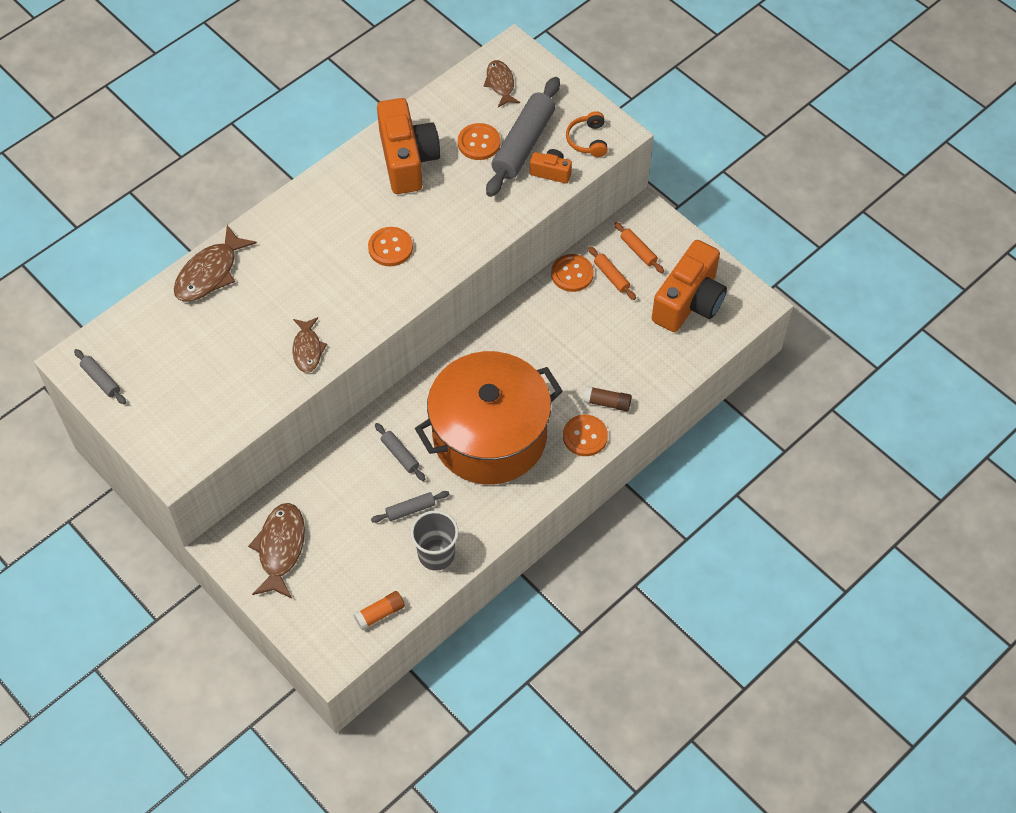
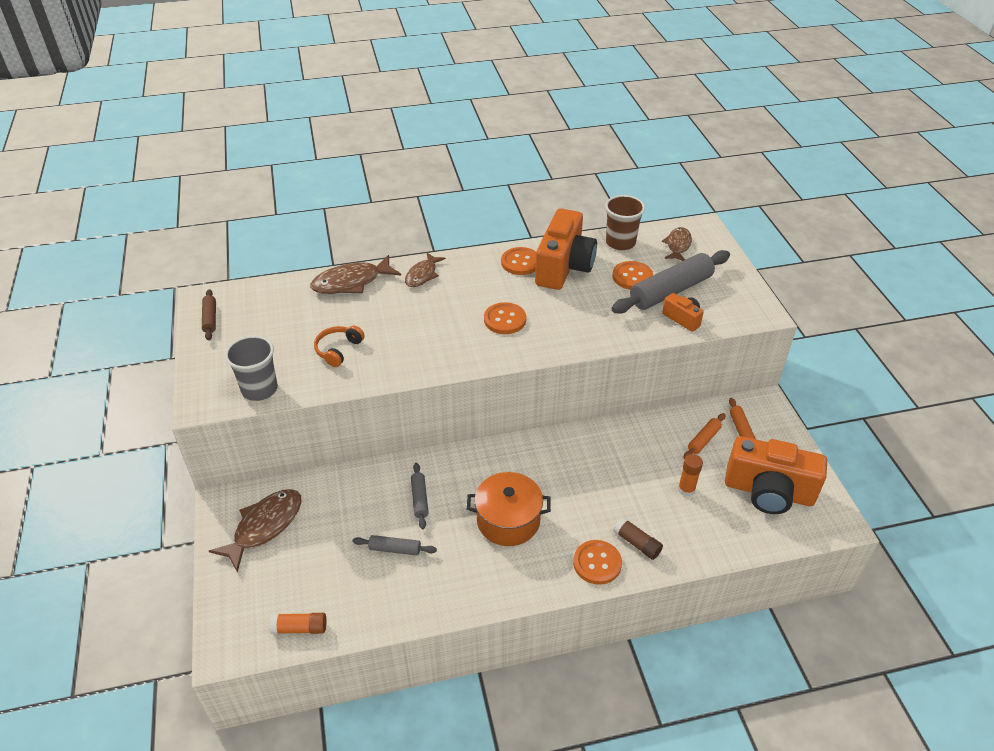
camera: 30 degrees right, 15 degrees down
grey rolling pin [74,349,126,404] -> brown rolling pin [202,289,216,340]
brown fish [292,317,327,373] -> brown fish moved to [405,253,446,287]
grey cup [410,510,459,571] -> grey cup moved to [225,335,278,401]
orange pot [415,351,563,484] -> orange pot [467,472,551,546], size x0.54
orange button [551,254,594,292] -> orange button moved to [501,247,536,275]
orange headphones [566,111,608,157] -> orange headphones moved to [314,326,365,367]
orange rolling pin [588,246,636,300] -> orange rolling pin turned 45 degrees clockwise [684,413,725,459]
orange camera [652,240,727,332] -> orange camera turned 45 degrees clockwise [725,436,827,514]
none -> brown cup [605,195,645,250]
none -> orange glue stick [678,454,703,497]

